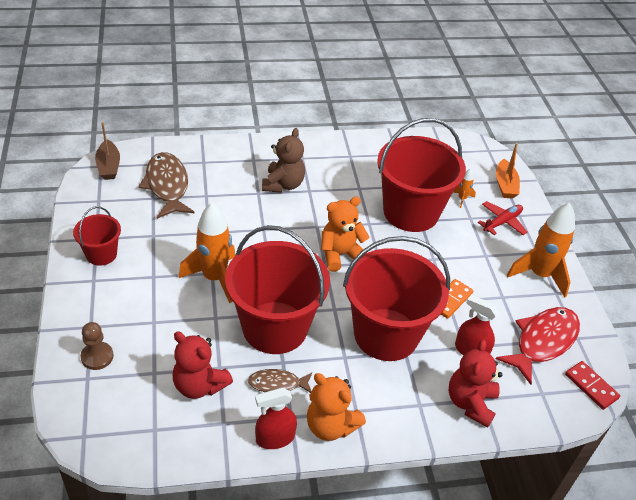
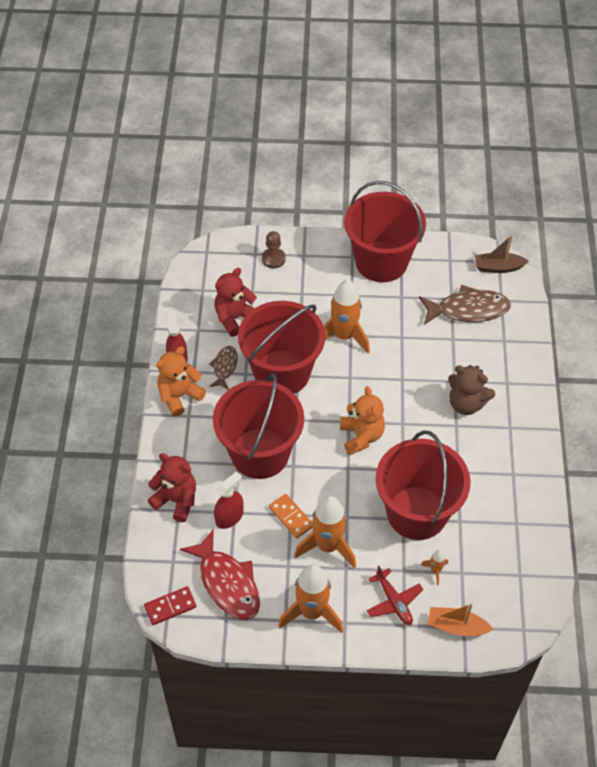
camera: 105 degrees right, 10 degrees up
red bucket [73,206,121,266] -> red bucket [344,181,426,282], size x2.04
none -> orange rocket [294,496,356,568]

